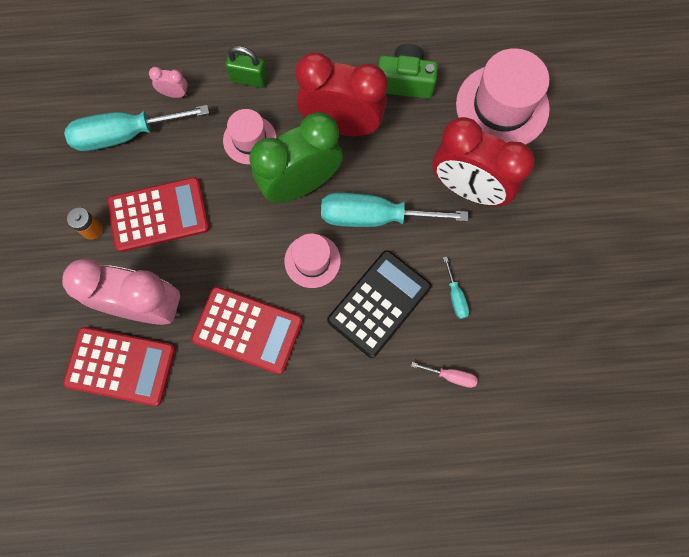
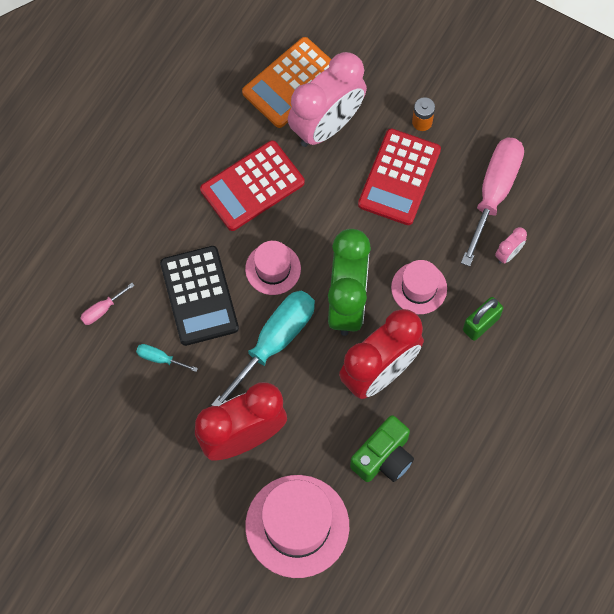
camera: 125 degrees right, 5 degrees down
red calculator [63,327,175,406] -> orange calculator [242,37,331,128]
turquoise screwdriver [64,105,209,151] -> pink screwdriver [461,138,524,266]

